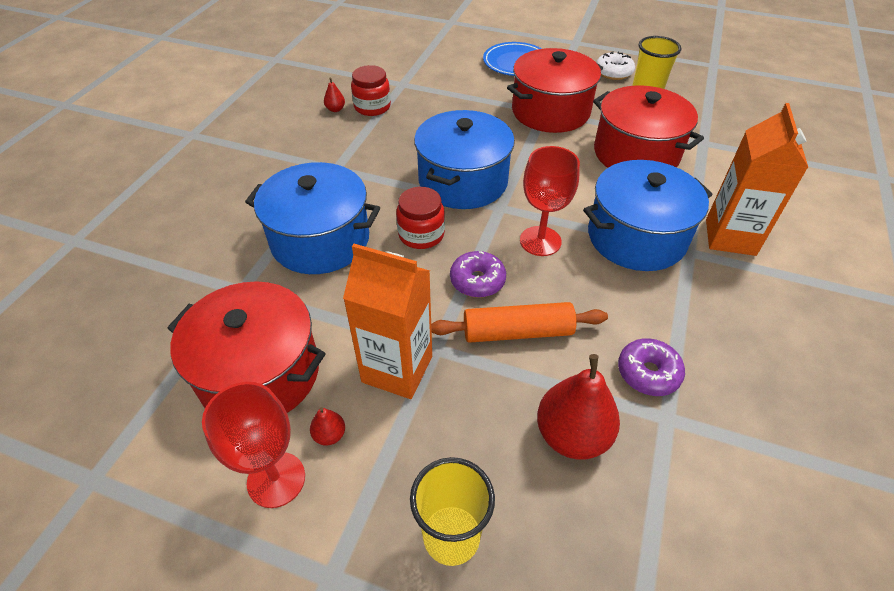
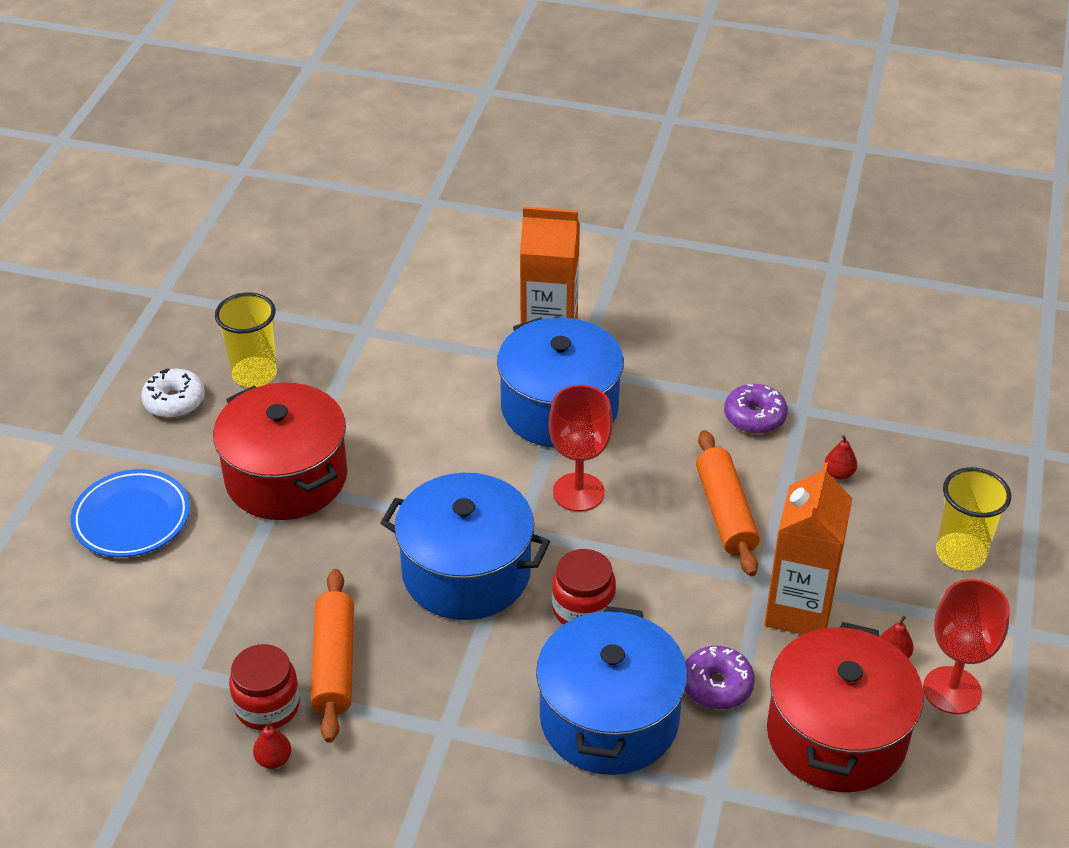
camera: 95 degrees left, 5 degrees down
purple donut [450,251,506,298] -> purple donut moved to [685,646,755,709]
red pear [537,354,620,460] -> red pear [825,435,857,480], size x0.44
red pot [593,85,704,168] -> none
none -> orange rolling pin [310,569,354,743]

